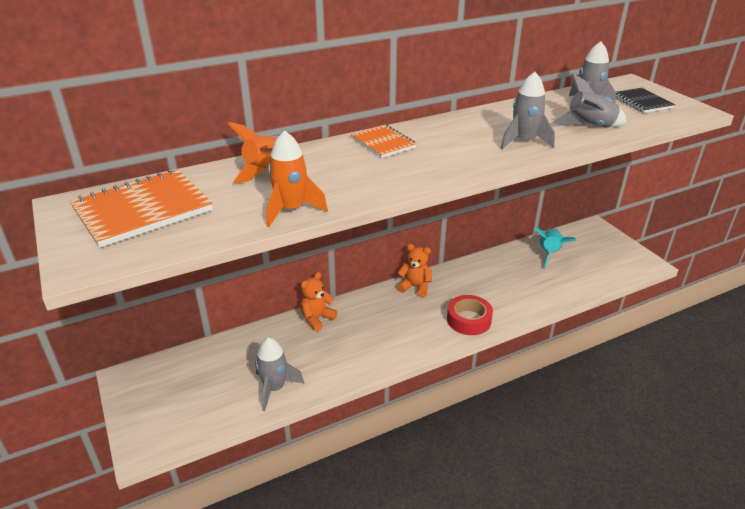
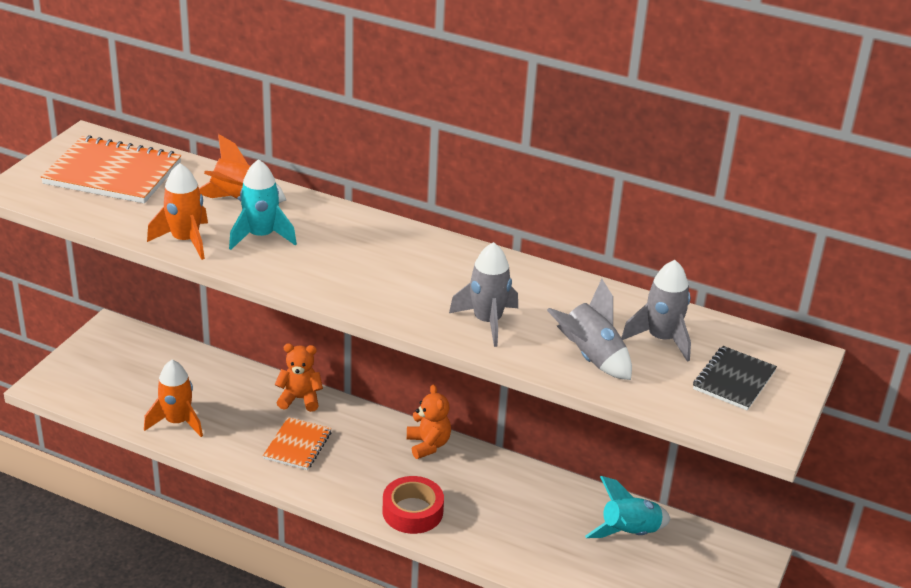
camera: 50 degrees right, 0 degrees up
grey rocket [255,337,304,411] -> orange rocket [144,360,203,437]
orange notebook [351,125,417,158] -> orange notebook moved to [263,417,332,470]
none -> turquoise rocket [229,159,297,250]

